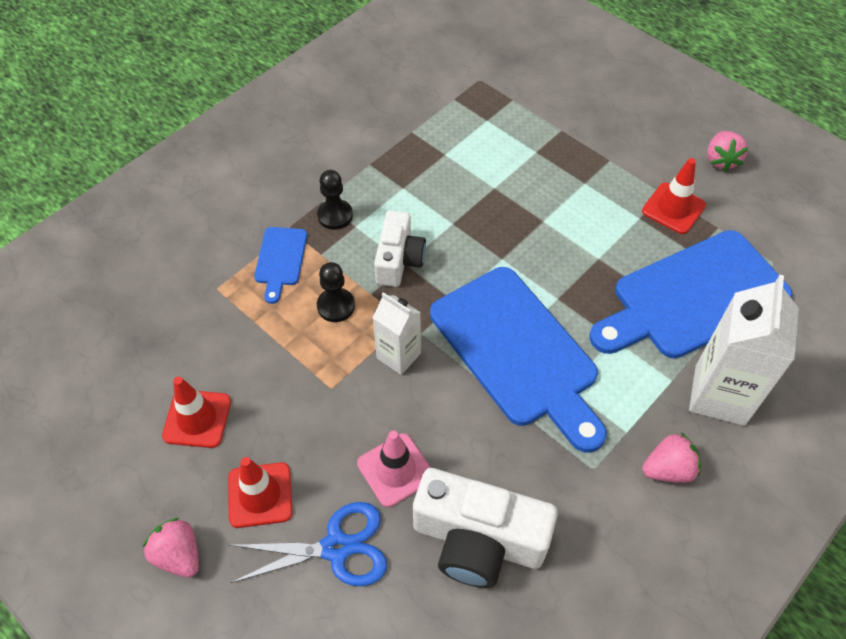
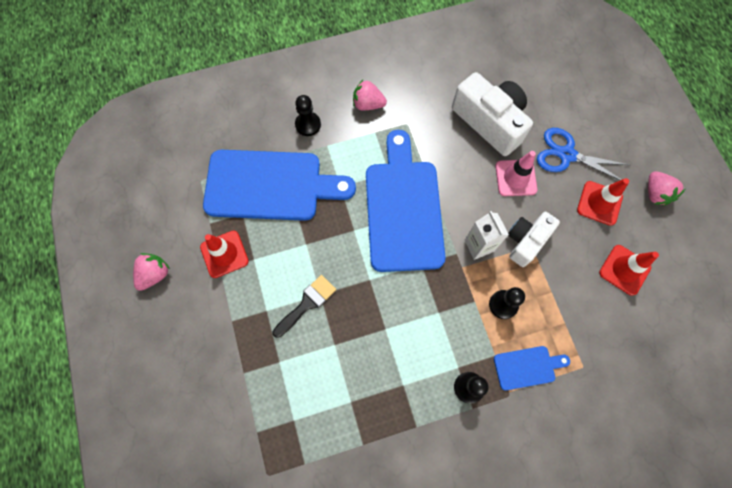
camera: 150 degrees left, 15 degrees up
blue cutting board [254,227,307,304] -> blue cutting board turned 45 degrees clockwise [494,346,570,390]
white camera [374,210,426,287] -> white camera moved to [508,212,560,267]
white carton [689,275,799,426] -> black pawn [295,95,321,136]
none -> black brush [272,275,336,338]

